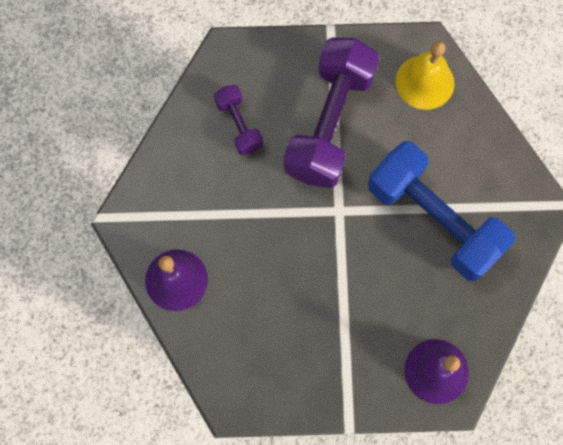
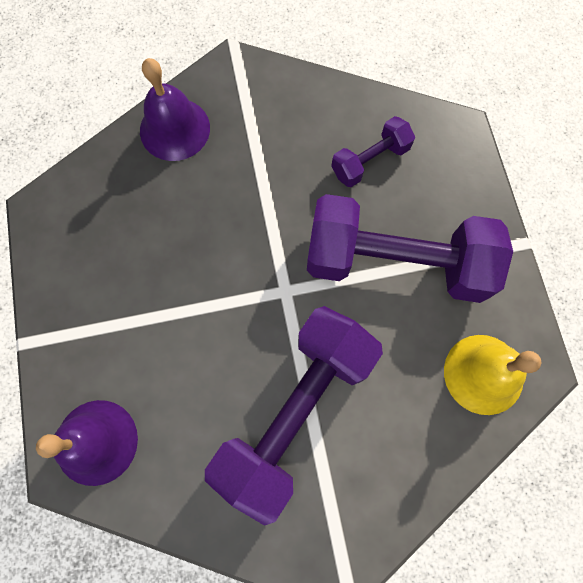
camera: 80 degrees right, 0 degrees up
blue dumbbell [368,141,515,281] -> purple dumbbell [205,306,383,526]

